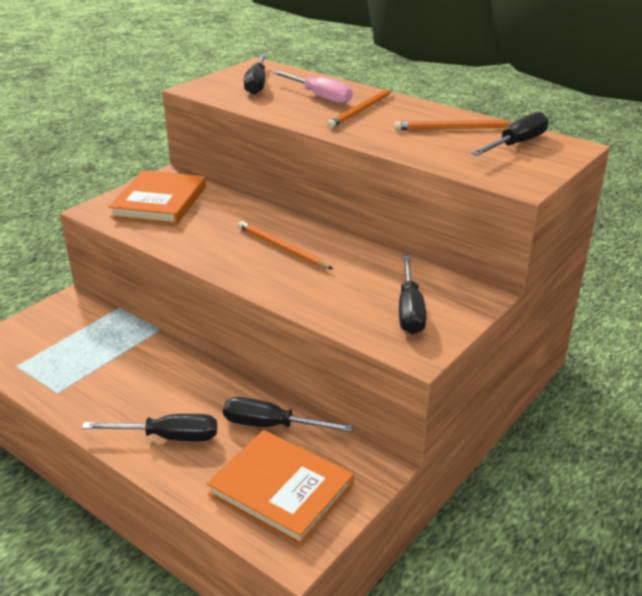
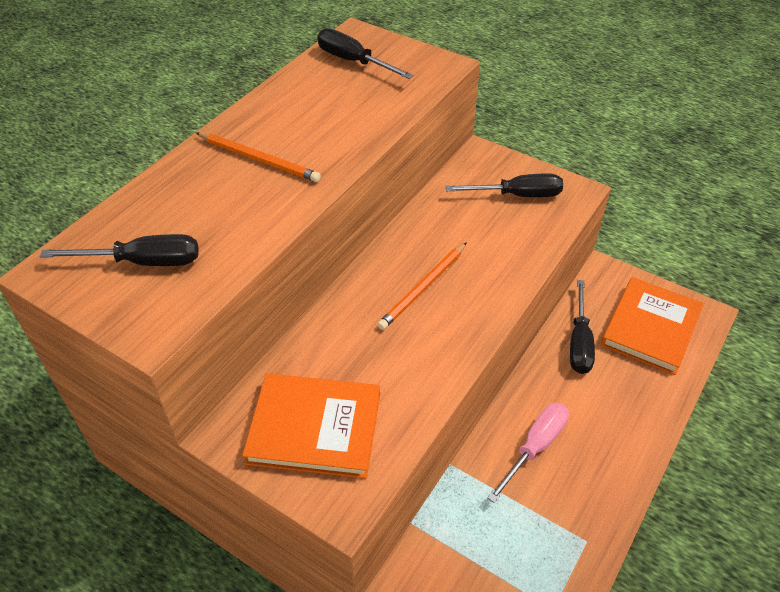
camera: 95 degrees left, 15 degrees up
black screwdriver [82,414,217,441] -> none
pink screwdriver [272,71,353,104] -> pink screwdriver moved to [487,403,569,503]
orange pencil [394,120,515,130] -> none

